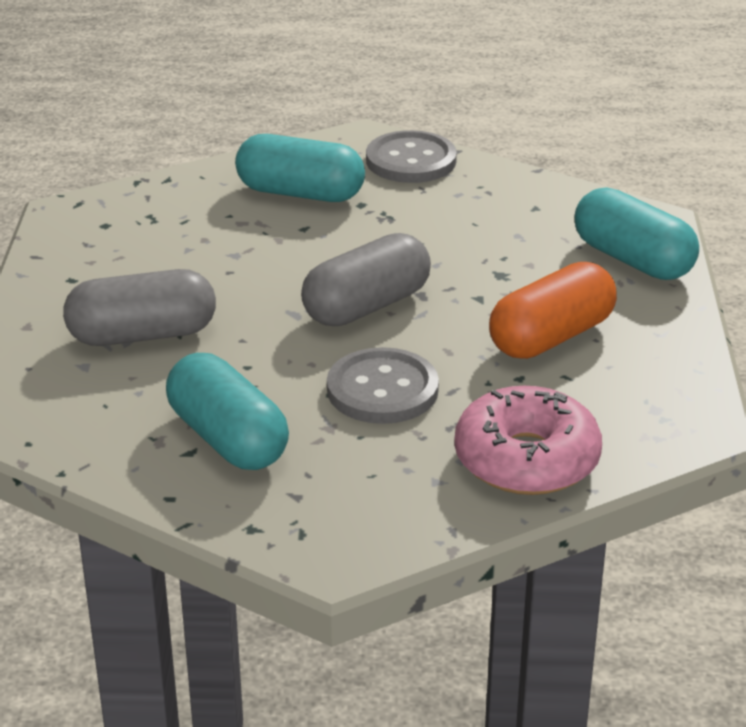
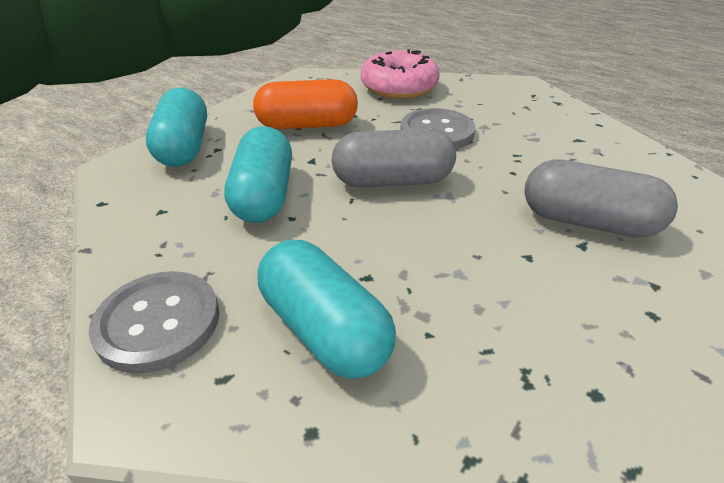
camera: 145 degrees left, 5 degrees up
turquoise capsule [166,353,289,470] -> turquoise capsule moved to [224,126,292,223]

